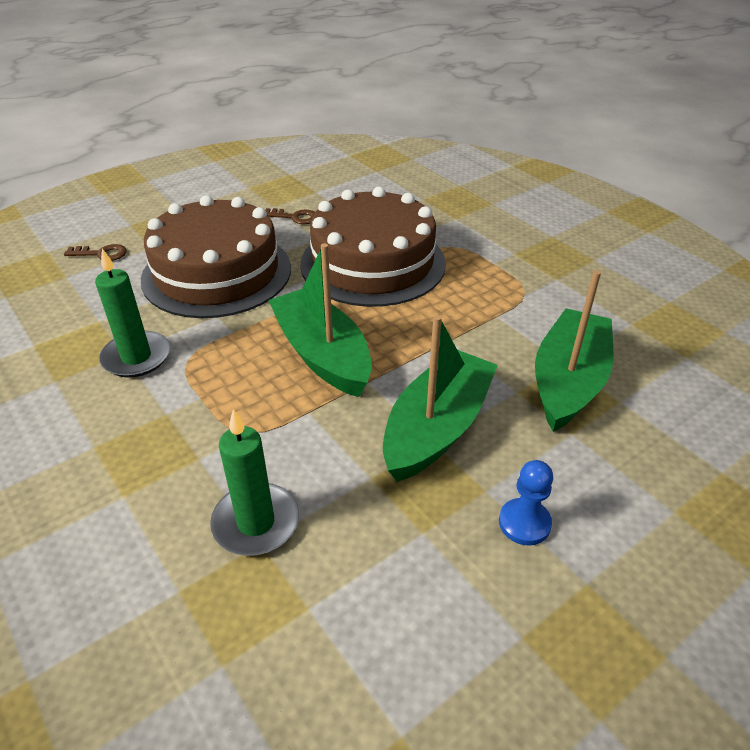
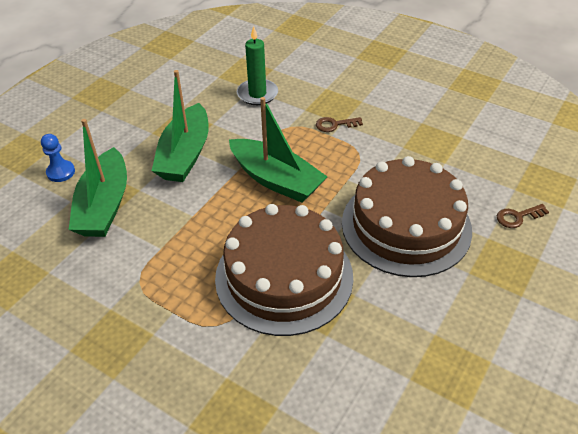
camera: 160 degrees right, 5 degrees up
green candle [95,249,170,378] -> none
brown key [265,208,315,224] -> brown key moved to [316,117,363,132]
blue pawn [499,460,553,546] -> blue pawn moved to [41,134,75,182]

